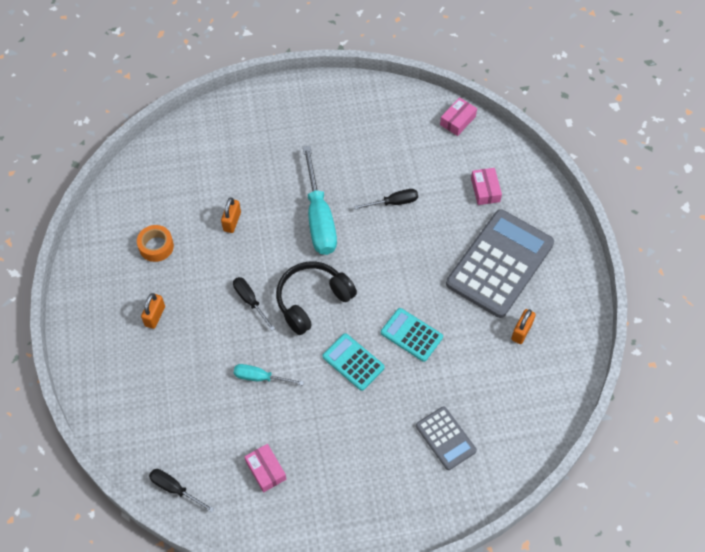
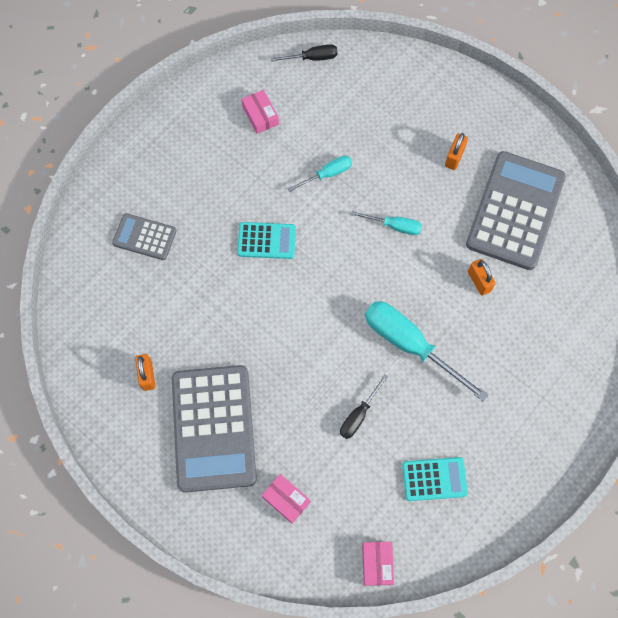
camera: 140 degrees right, 10 degrees up
orange tape [137,225,174,262] -> grey calculator [466,151,566,270]
orange padlock [141,293,165,329] -> orange padlock turned 45 degrees clockwise [445,133,468,170]
black screwdriver [233,277,275,331] -> turquoise screwdriver [351,211,422,235]
pink box [244,444,286,493] -> pink box turned 45 degrees clockwise [242,90,279,134]
black headphones [276,261,357,335] -> none
turquoise calculator [381,308,443,362] -> turquoise calculator moved to [402,457,468,501]

